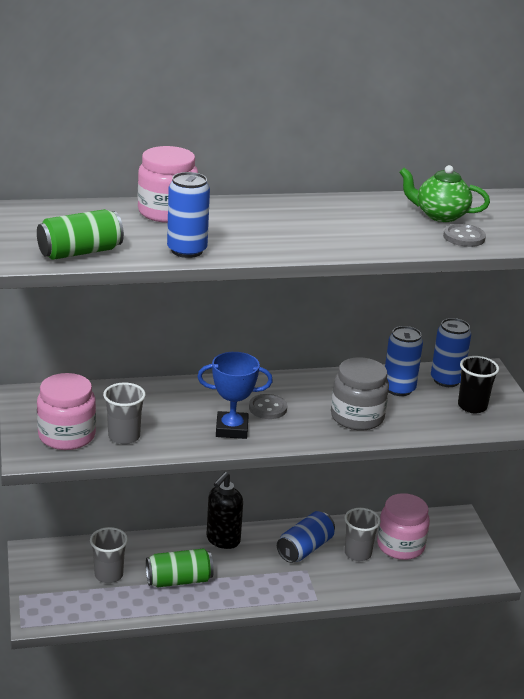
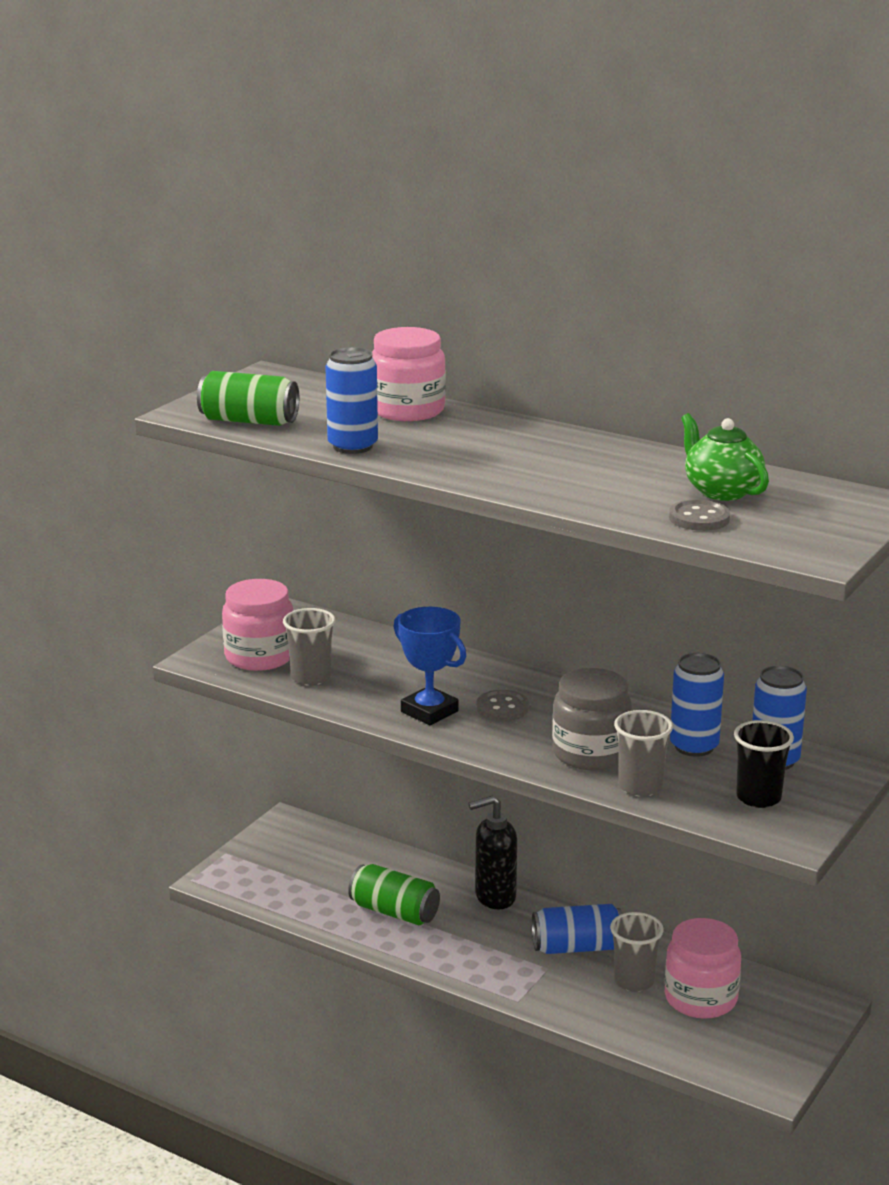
camera: 45 degrees right, 5 degrees down
grey cup [90,527,128,583] -> grey cup moved to [614,710,673,797]

